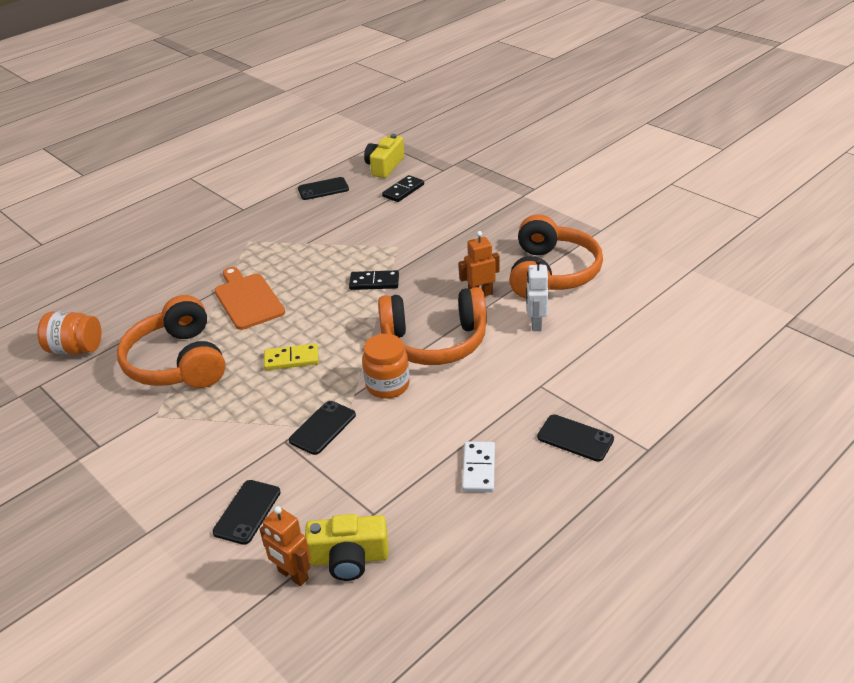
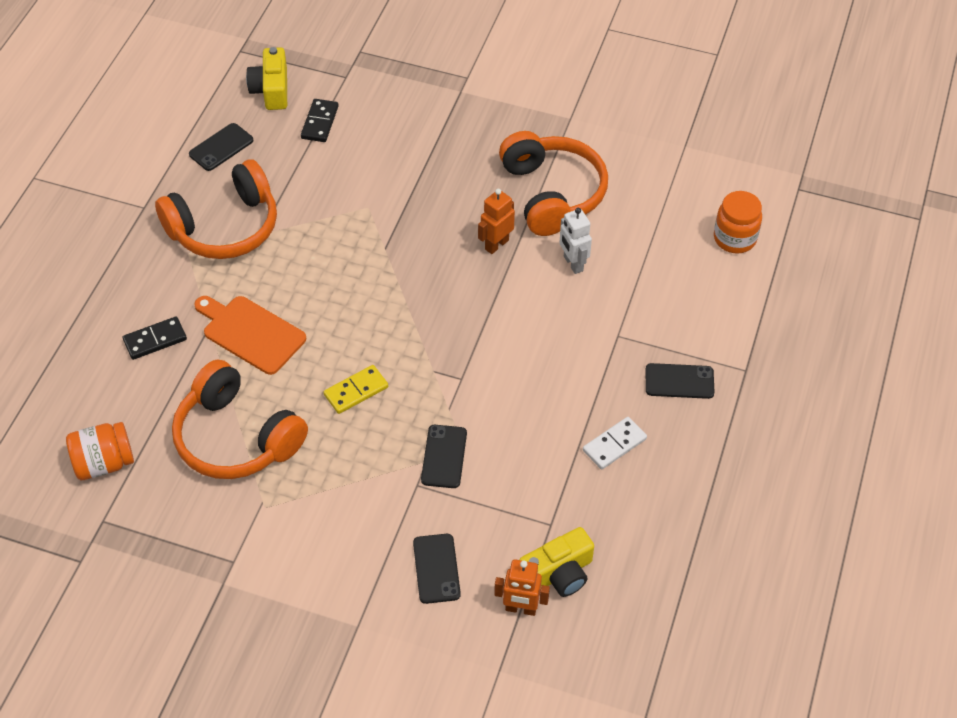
camera: 30 degrees left, 15 degrees up
black domino [349,270,399,290] -> black domino moved to [123,317,187,360]
orange jar [362,334,410,399] -> orange jar moved to [714,191,762,254]
orange headphones [378,287,487,365] -> orange headphones moved to [155,159,277,259]
white domino [462,441,495,492] -> white domino turned 75 degrees clockwise [583,417,647,469]

